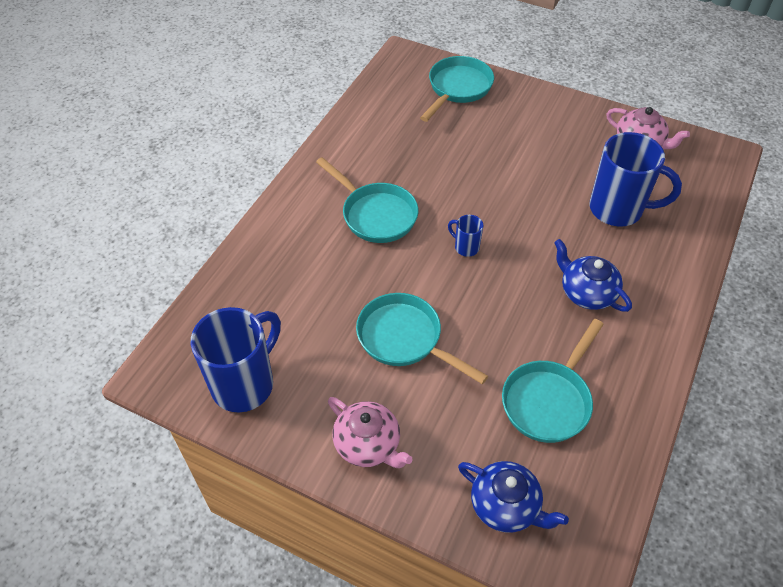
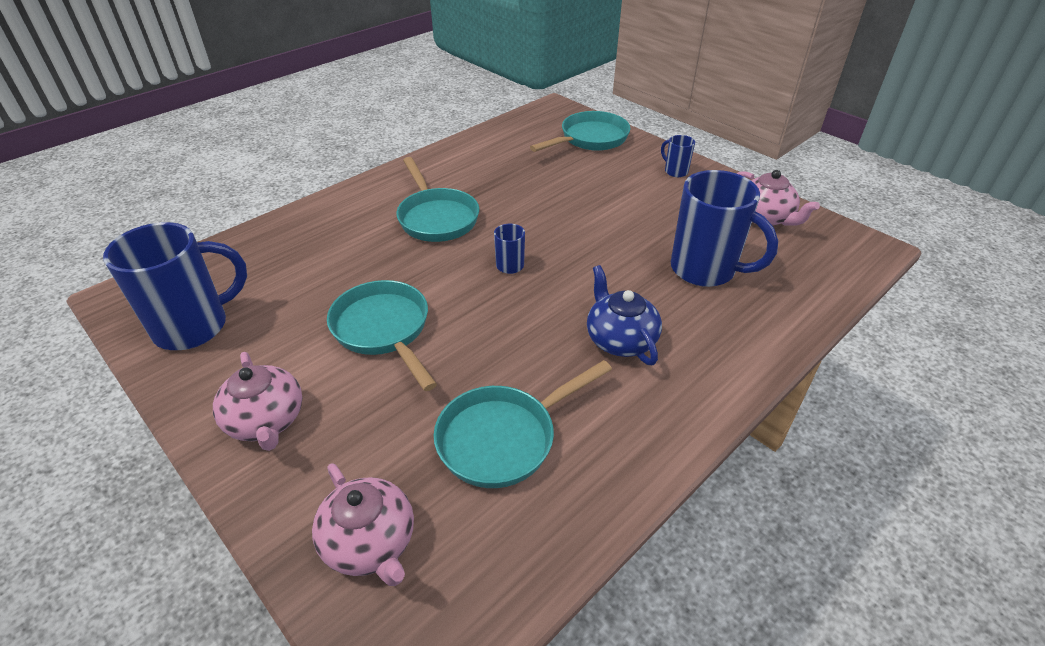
camera: 20 degrees right, 10 degrees down
blue teapot [458,461,569,533] -> pink teapot [312,463,414,586]
none -> blue mug [661,135,695,177]

